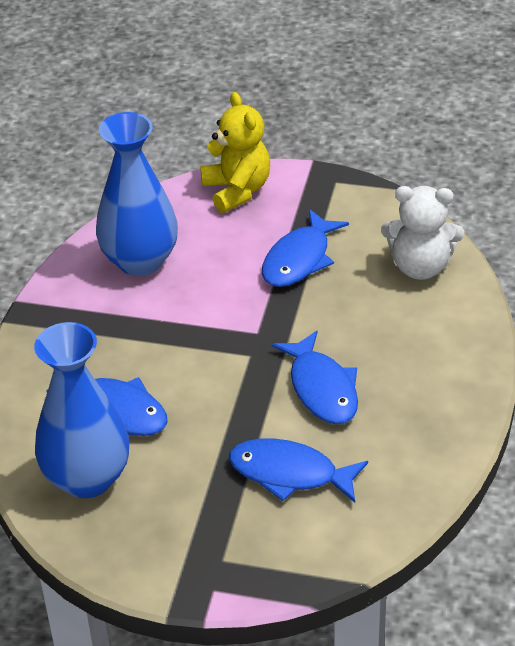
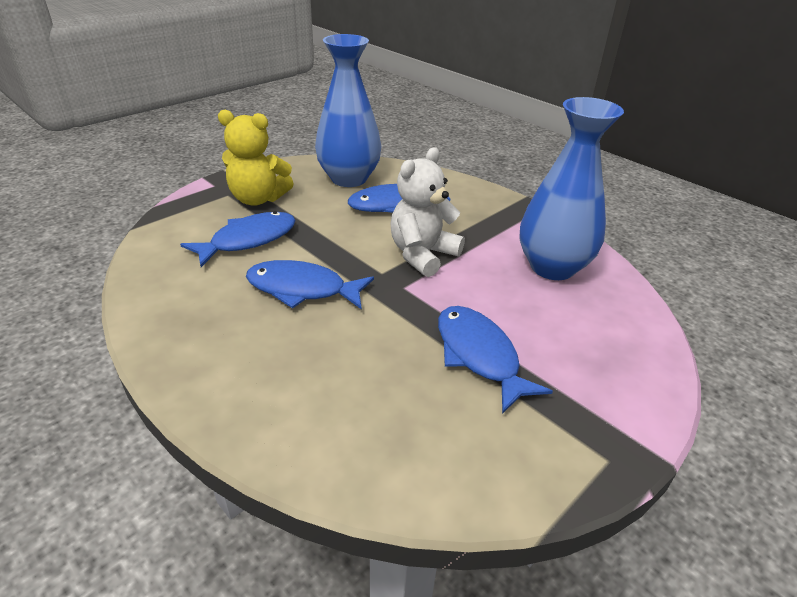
camera: 120 degrees right, 5 degrees down
yellow teddy bear [200,92,270,213] -> yellow teddy bear moved to [218,110,294,206]
white teddy bear [381,186,464,280] -> white teddy bear moved to [391,147,465,277]

